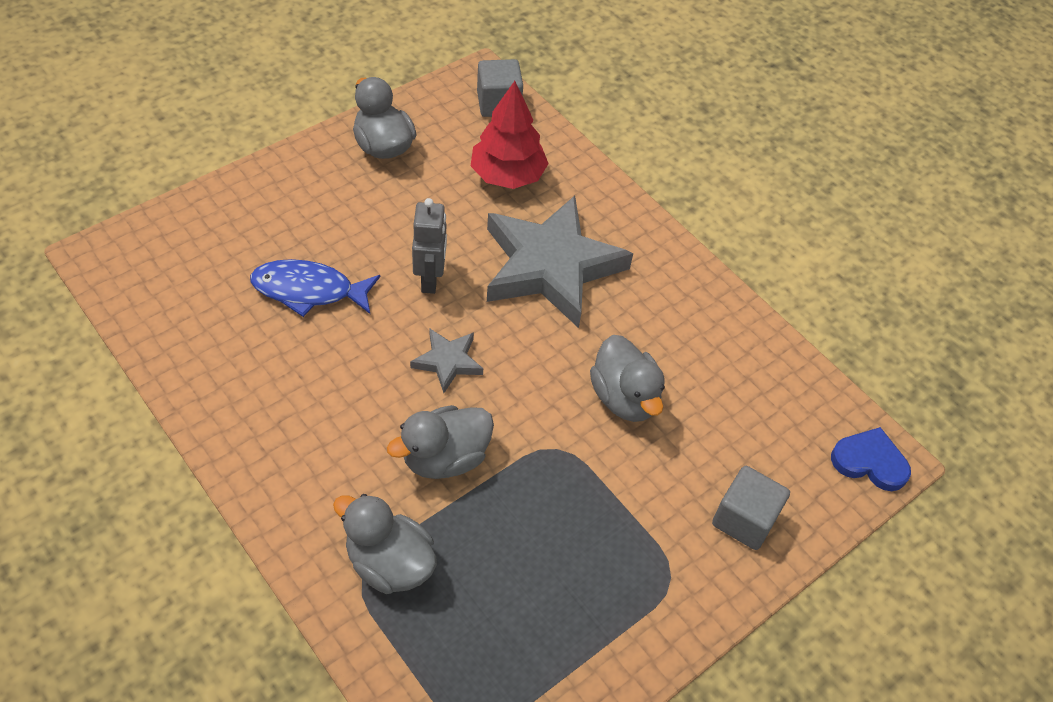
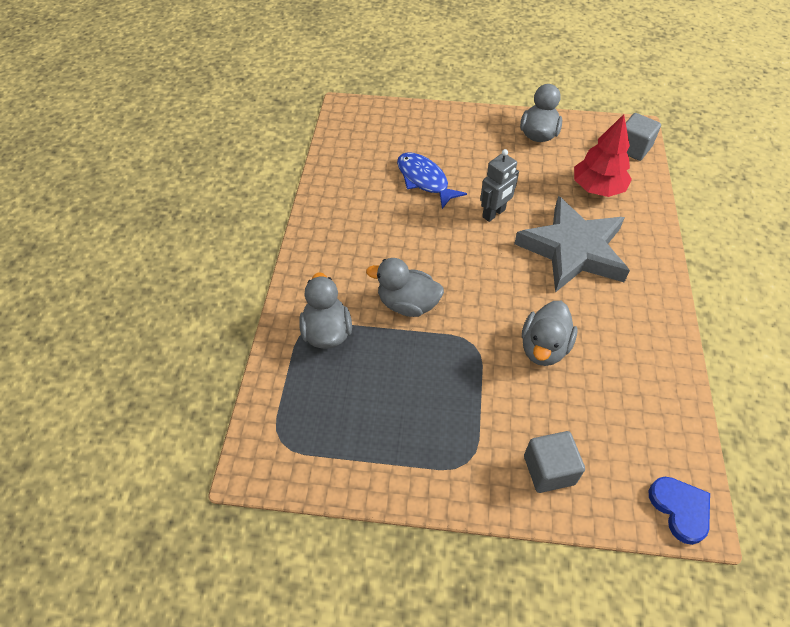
camera: 50 degrees right, 0 degrees up
grey star [410,329,483,393] -> none

